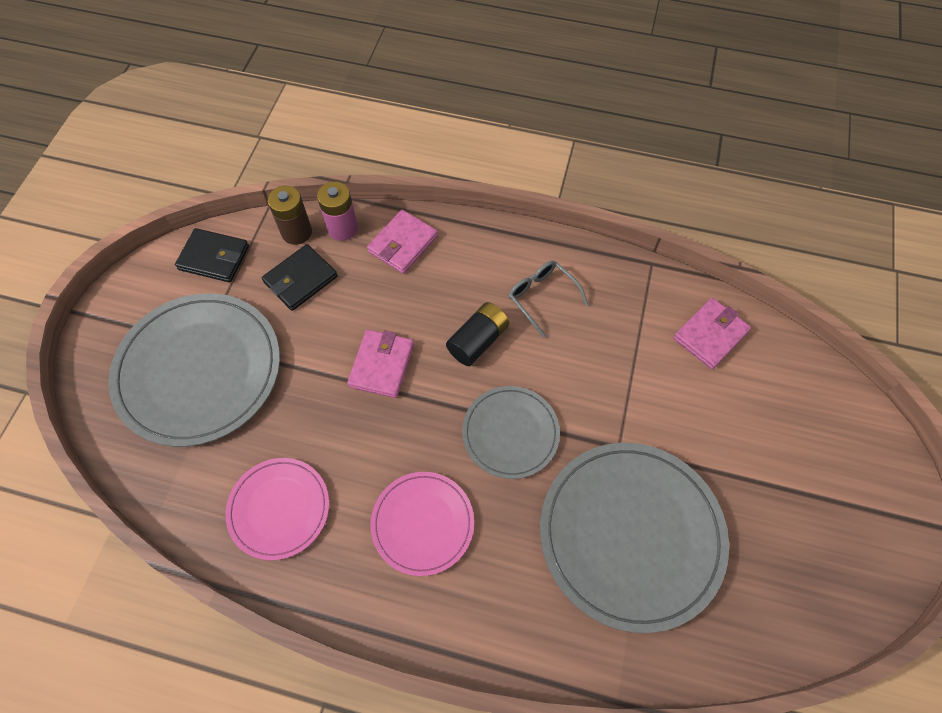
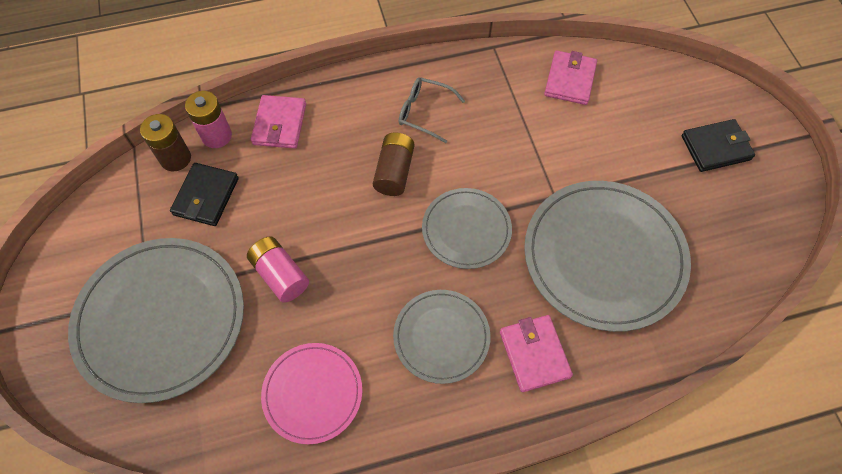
camera: 30 degrees left, 0 degrees up
black wallet [175,228,249,282] -> black wallet moved to [681,119,755,172]
pink wallet [347,330,414,398] -> pink wallet moved to [500,315,573,392]
pink plate [370,472,474,576] -> grey plate [393,290,490,384]
black battery [446,302,509,366] -> brown battery [373,133,414,196]
none -> pink battery [247,236,309,303]

